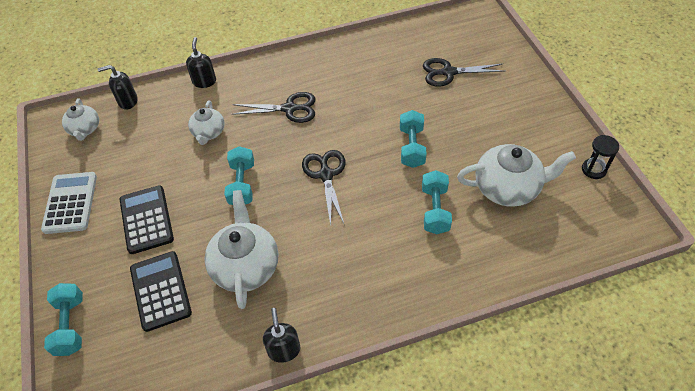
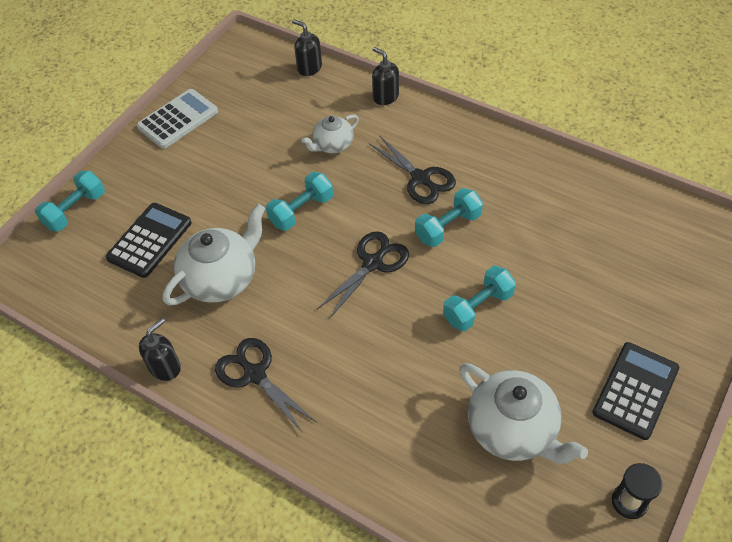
camera: 50 degrees right, 0 degrees up
white teapot [62,98,99,141] -> none
black calculator [120,185,174,254] -> black calculator moved to [592,342,679,440]
black soap dispenser [186,37,216,88] -> black soap dispenser turned 90 degrees counterclockwise [372,47,399,105]
turquoise dumbbell [422,170,452,234] -> turquoise dumbbell moved to [415,188,483,247]
black scissors [423,58,504,87] -> black scissors moved to [215,338,316,433]

